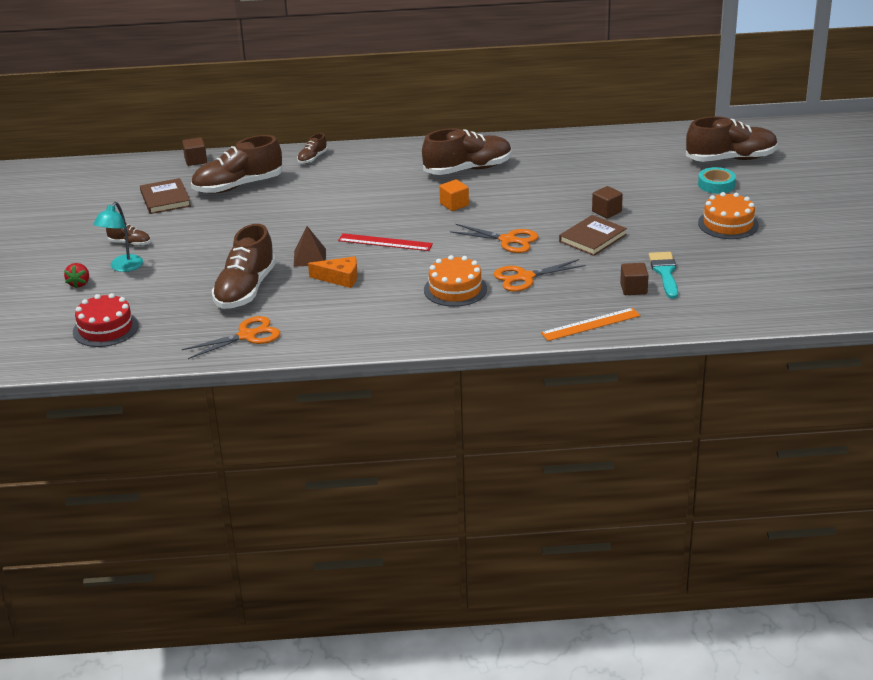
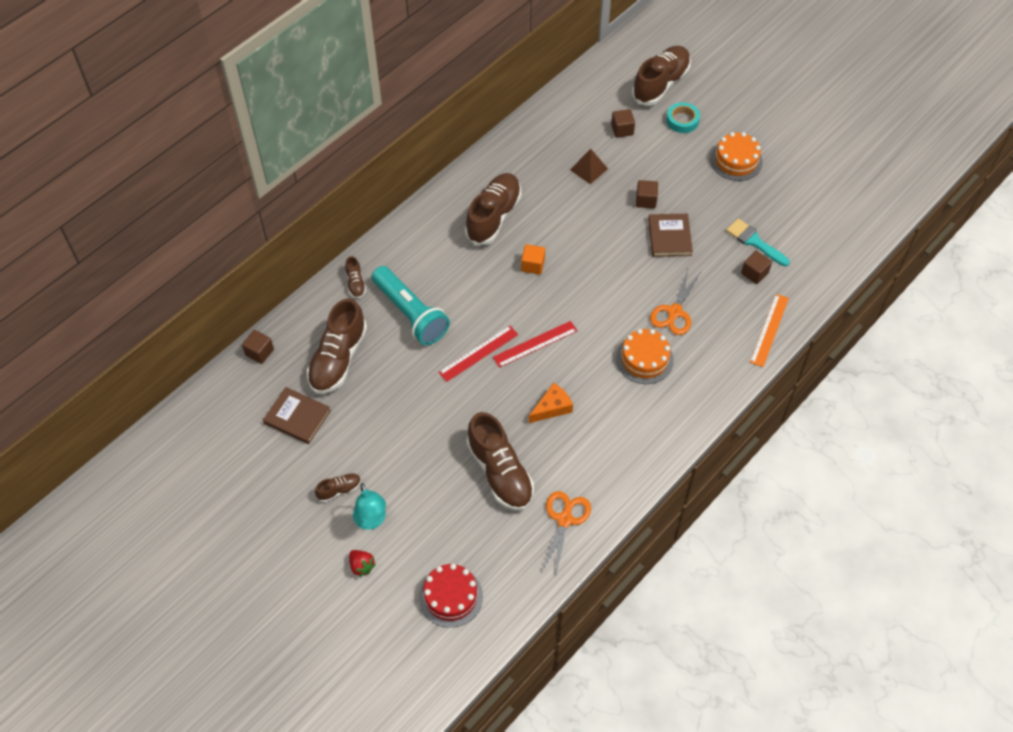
camera: 45 degrees left, 25 degrees up
brown pyramid [294,226,326,267] -> brown pyramid moved to [570,149,608,184]
orange scissors [450,224,539,253] -> none
none -> turquoise flashlight [372,266,450,345]
none -> red ruler [438,326,518,382]
none -> brown cube [611,109,635,138]

